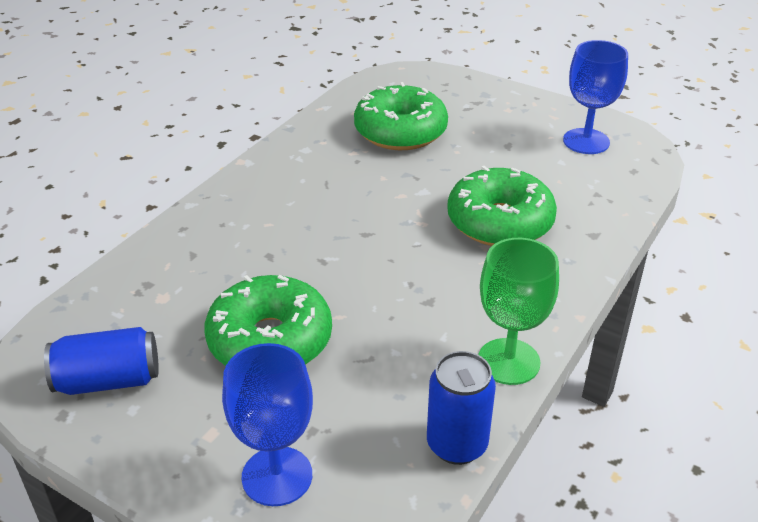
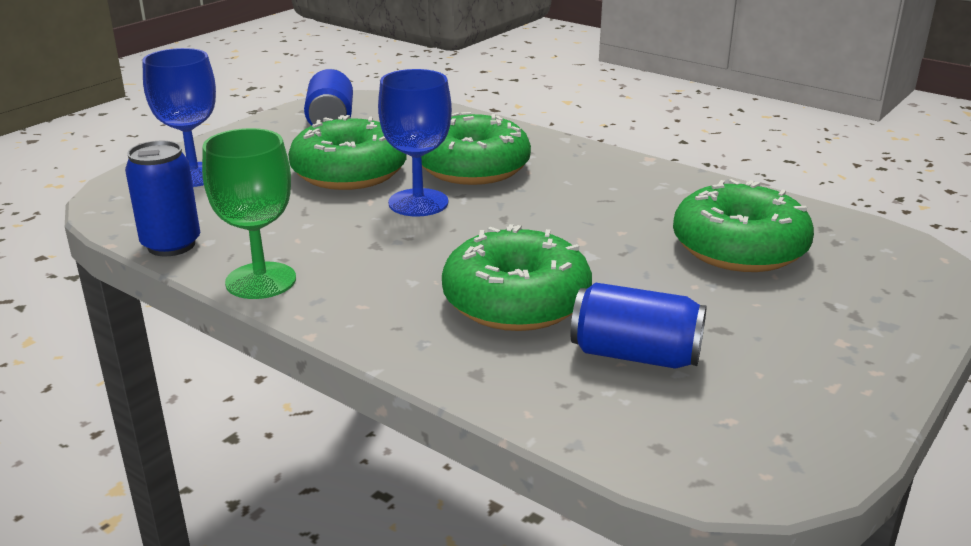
camera: 95 degrees right, 10 degrees down
blue goblet [563,40,628,154] -> blue goblet moved to [378,69,452,216]
none -> green donut [422,112,531,185]
none -> blue can [570,283,707,369]

